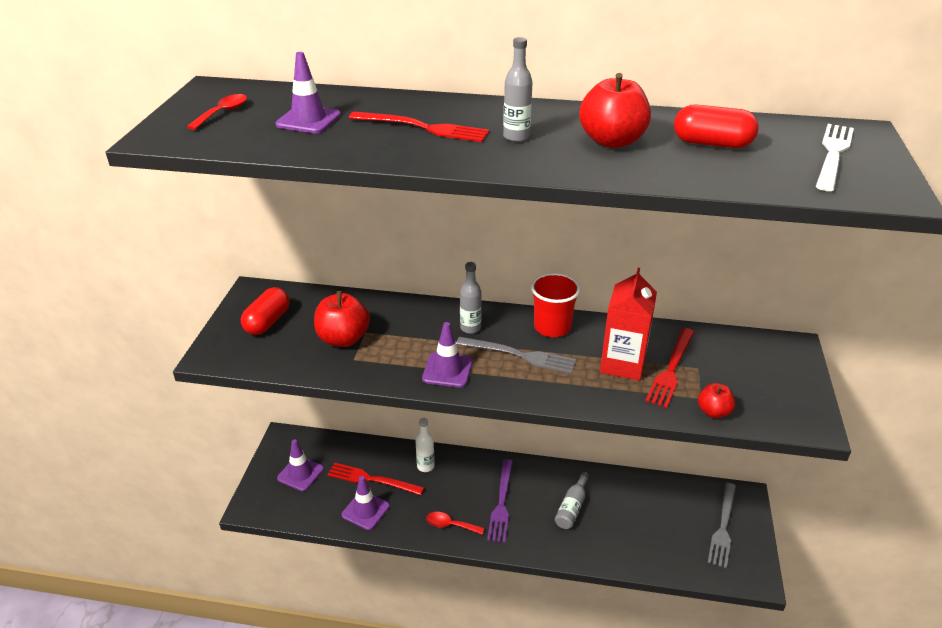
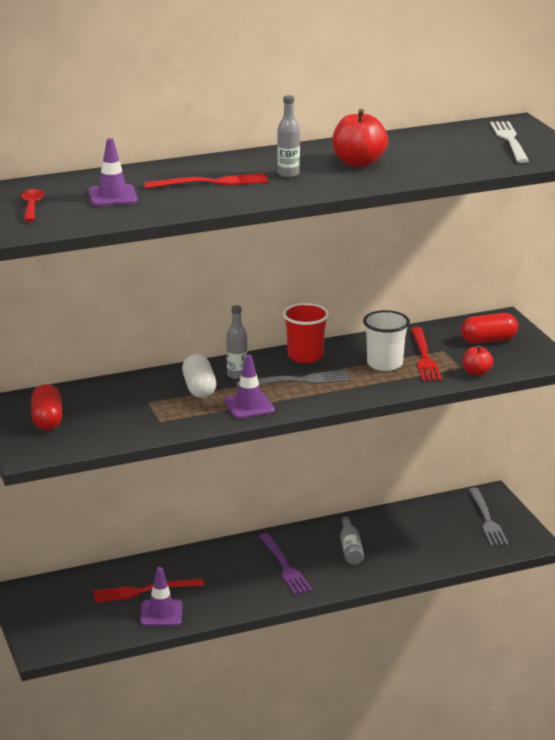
camera: 30 degrees left, 10 degrees down
purple traffic cone [277,439,324,491] -> none
red apple [314,291,370,347] -> none
white bottle [415,418,435,472] -> none
red spoon [426,512,484,535] -> none
red carton [600,268,657,381] -> white cup [363,310,410,371]
red capsule [674,104,759,148] -> red capsule moved to [461,313,518,344]
none -> white capsule [182,354,216,398]

